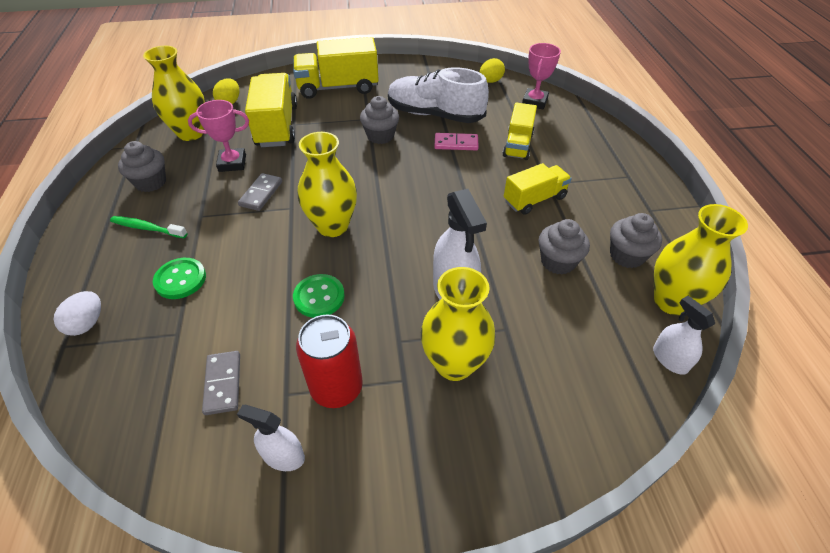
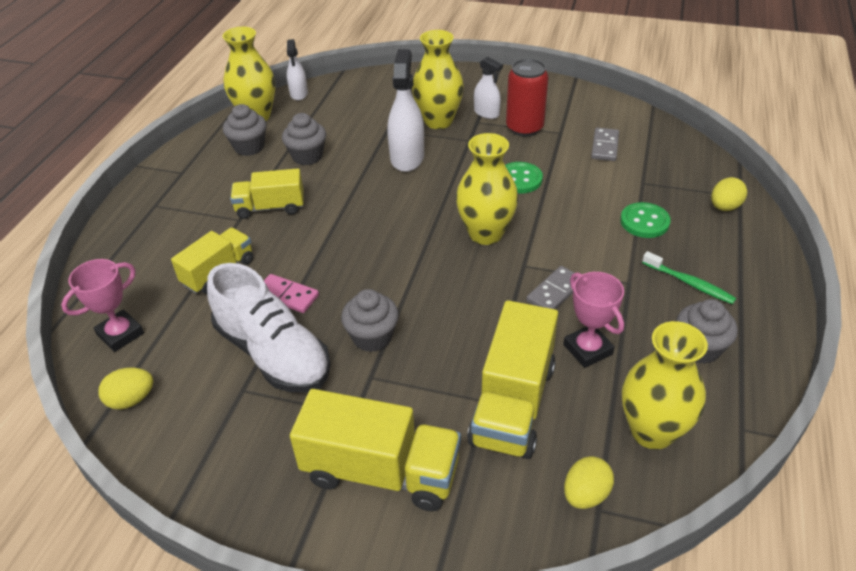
camera: 155 degrees left, 5 degrees down
white egg [53,291,101,336] -> yellow egg [711,177,747,211]
pink trophy [188,100,249,172] -> pink trophy turned 45 degrees clockwise [563,272,624,368]
white spray bottle [237,404,305,471] -> white spray bottle moved to [474,57,503,119]

